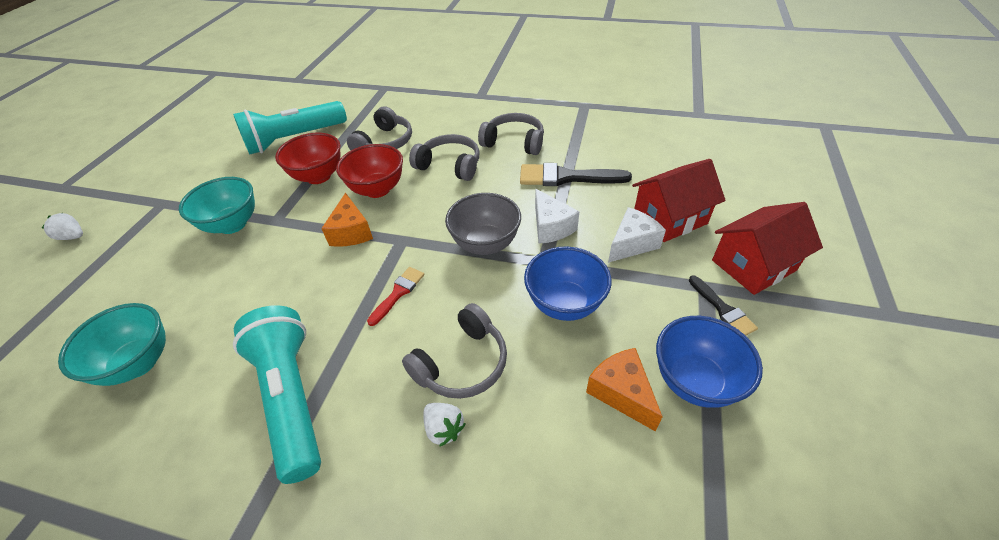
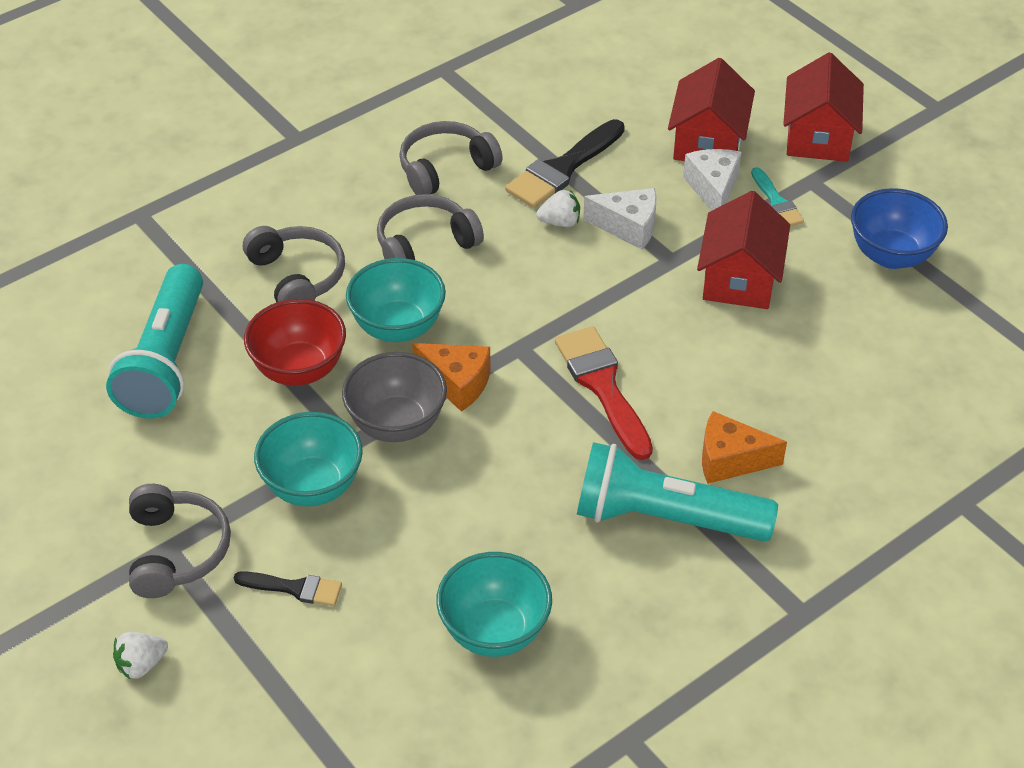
camera: 55 degrees left, 0 degrees up
red bowl [336,144,403,198] -> turquoise bowl [346,258,446,342]
red brush [367,267,424,326] -> red brush [555,326,653,460], size x1.77
grey headphones [402,303,507,399] -> grey headphones moved to [129,484,231,598]
white strawberry [423,403,465,447] -> white strawberry moved to [536,190,580,227]
grey bowl [445,193,521,255] -> grey bowl moved to [342,352,447,442]
blue bowl [524,246,612,321] -> red house [697,191,790,309]
orange cheese [586,348,663,431] -> orange cheese moved to [702,411,787,484]
black brush [689,275,758,335] -> black brush moved to [234,571,342,606]
none -> turquoise brush [751,167,804,227]

